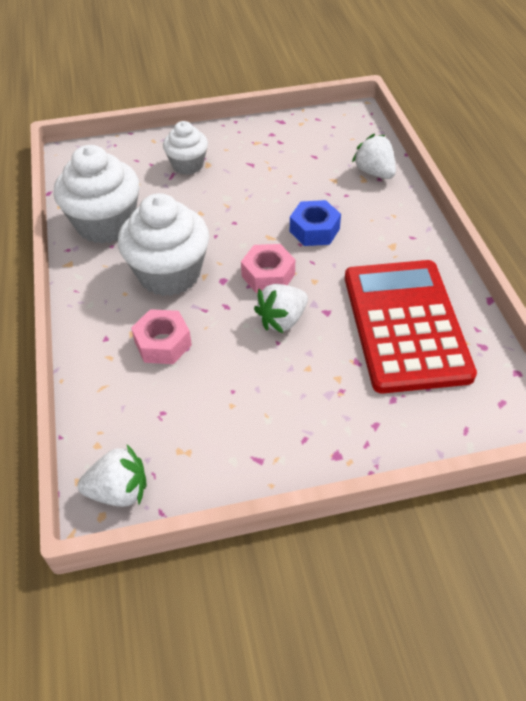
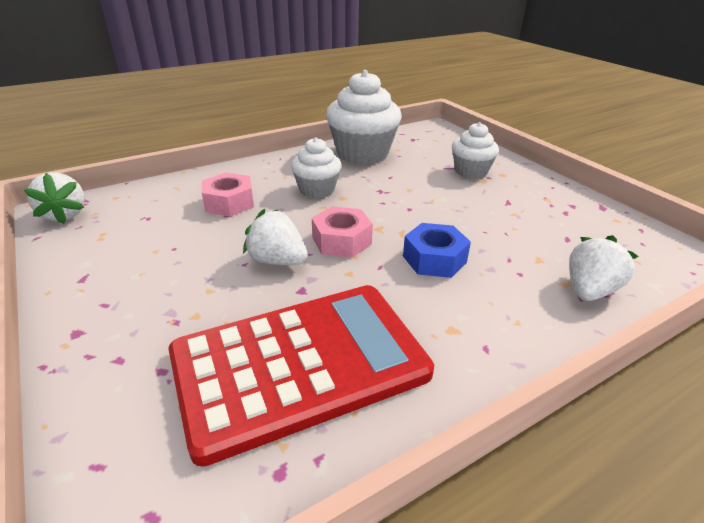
camera: 70 degrees right, 15 degrees down
white cupcake [118,193,209,296] -> white cupcake [291,137,342,198], size x0.59

